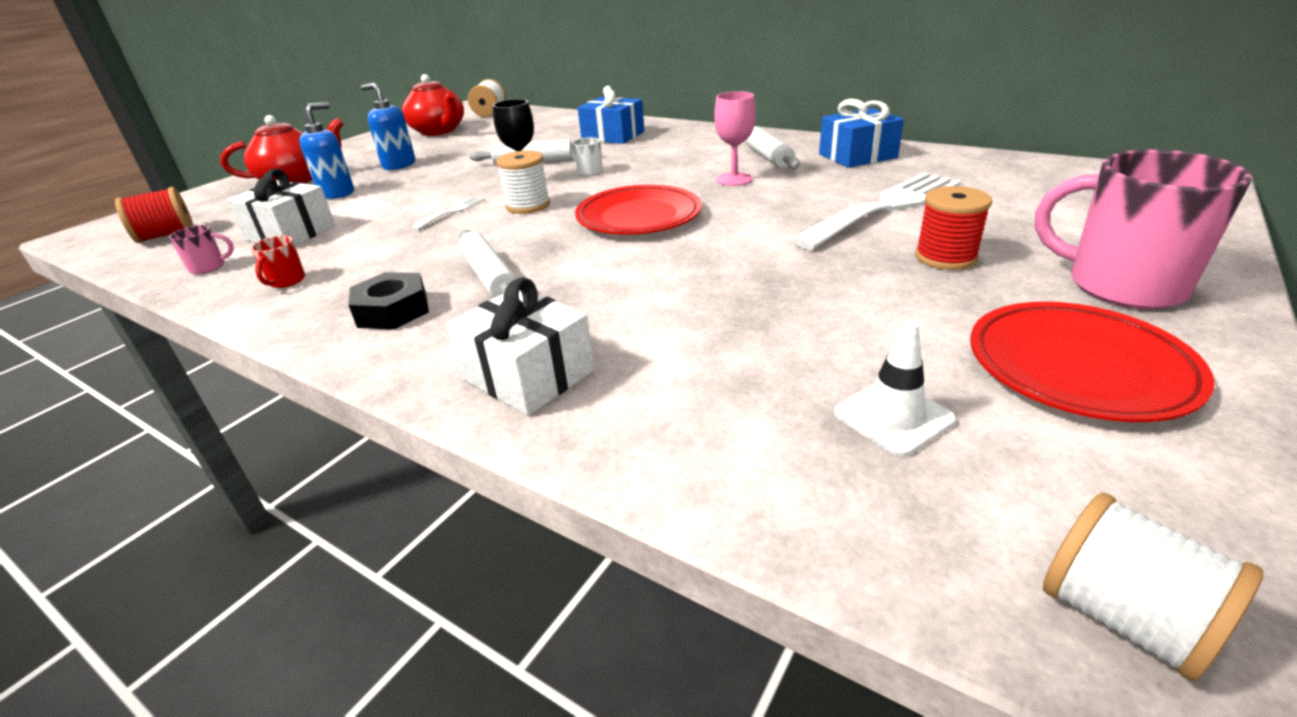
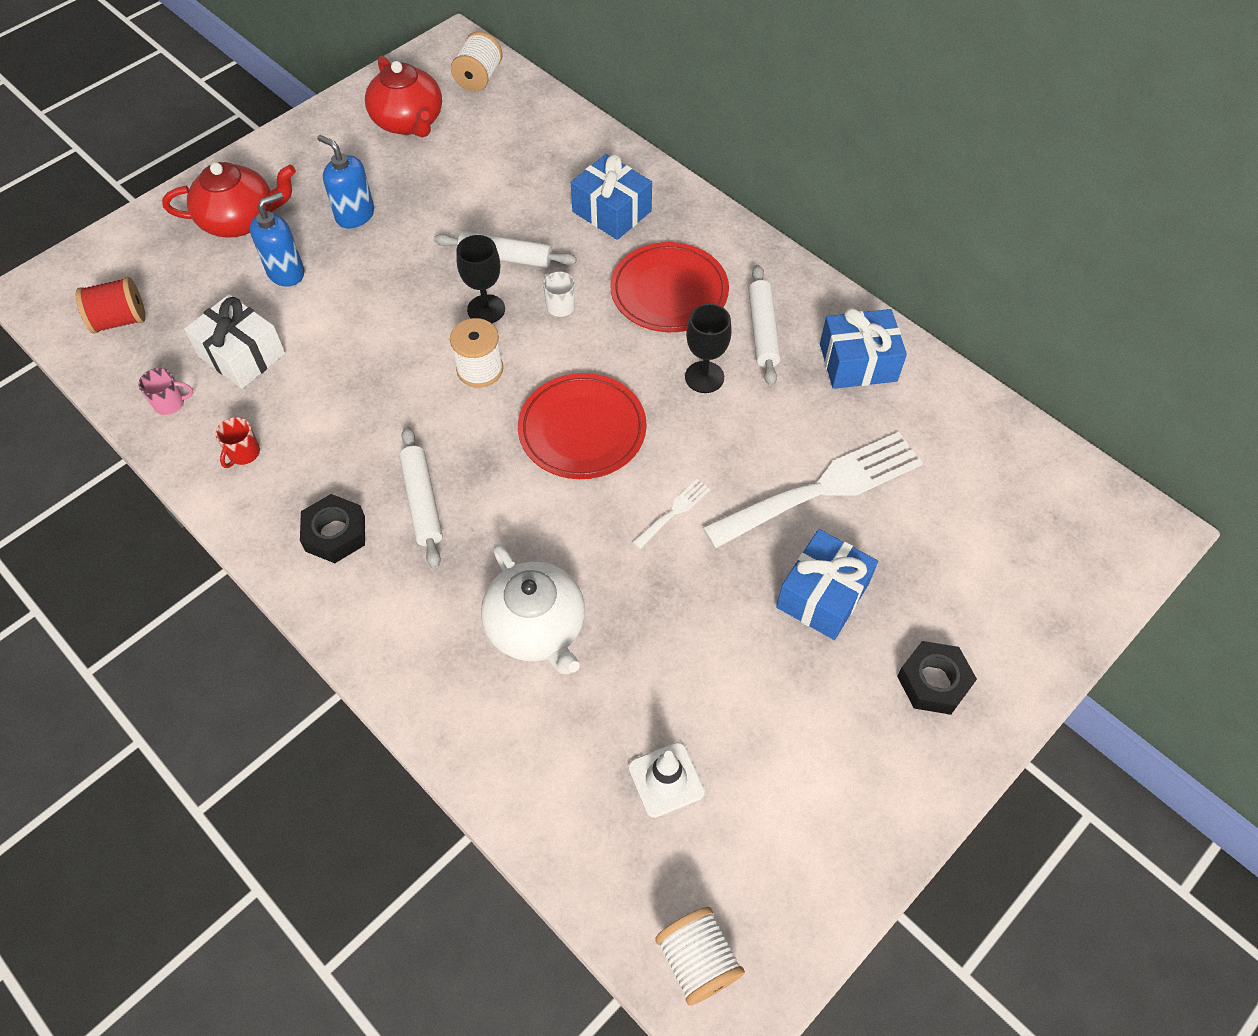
camera: 10 degrees right, 25 degrees up
white fork [411,196,484,230] -> white fork moved to [633,479,711,549]
white gift [447,277,595,416] -> none
pink goblet [714,91,756,186] -> black goblet [685,304,732,393]
red spool [915,186,992,270] -> blue gift [776,529,878,640]
red plate [970,302,1215,422] -> red plate moved to [610,242,729,332]
pink mug [1035,149,1252,309] -> black nut [897,641,977,715]
none -> white teapot [481,544,585,674]

